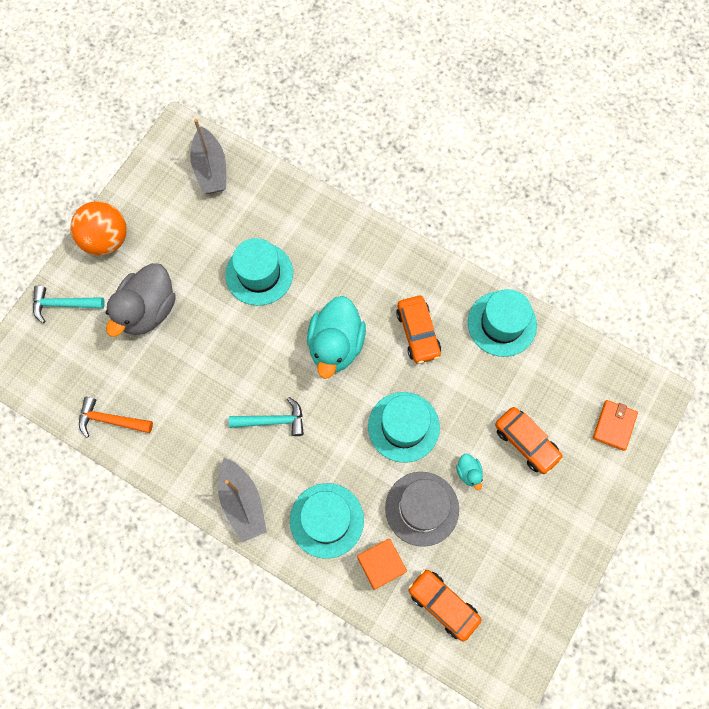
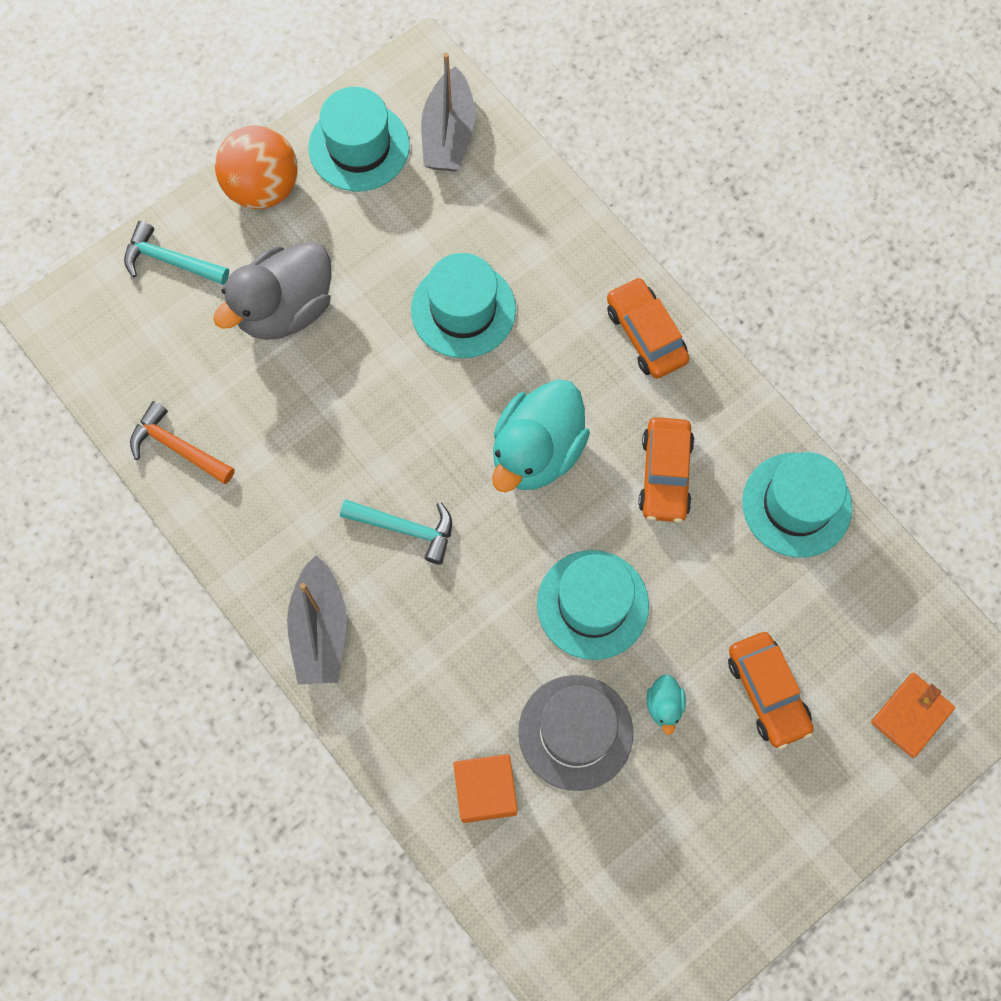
camera: 20 degrees right, 0 degrees up
turquoise hat [290,483,364,559] -> turquoise hat moved to [309,87,410,191]
orange car [408,569,481,641] -> orange car moved to [607,277,690,379]

